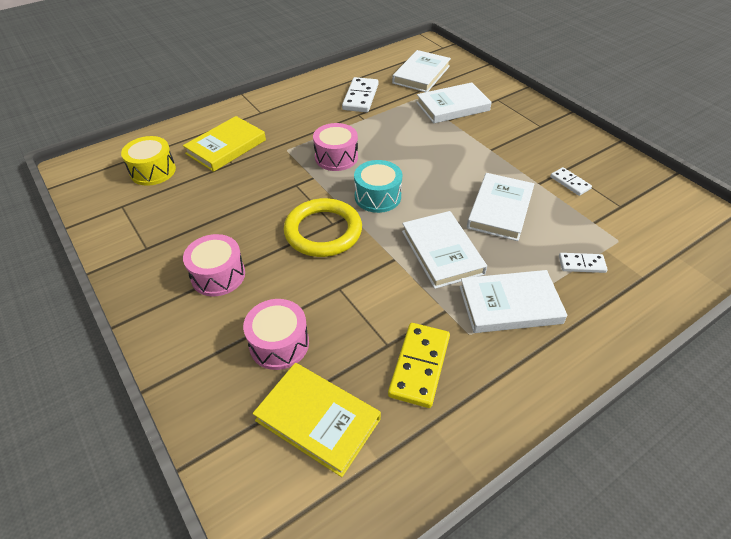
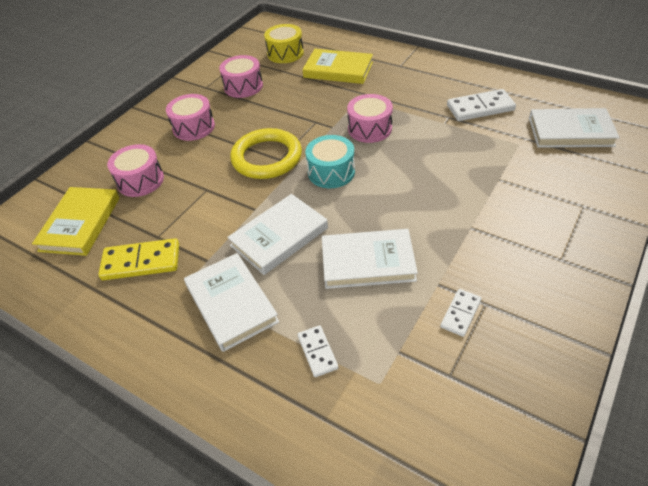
camera: 70 degrees right, 0 degrees up
white book [416,82,492,123] -> none
none -> pink drum [219,55,263,98]

